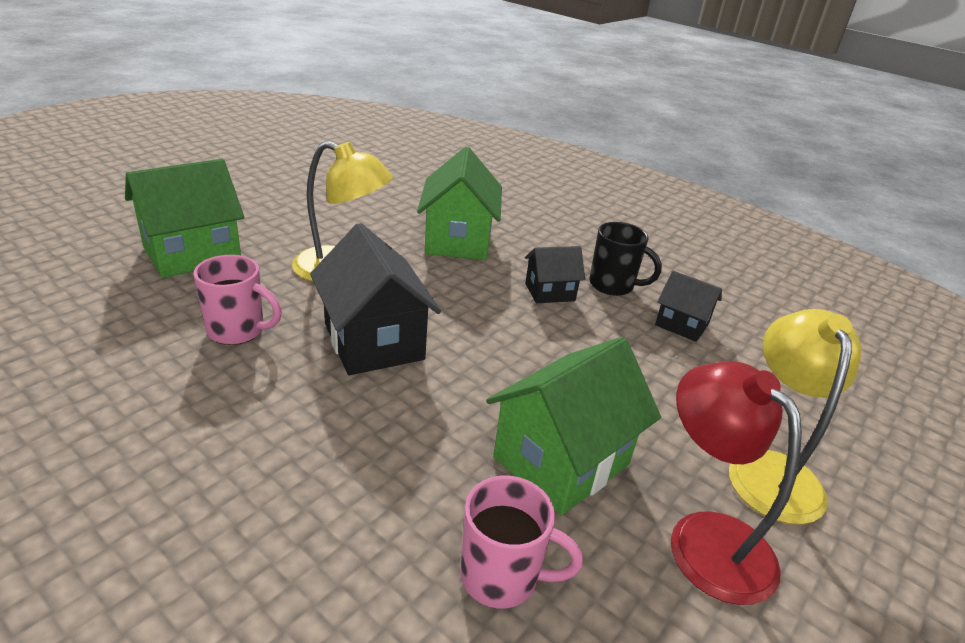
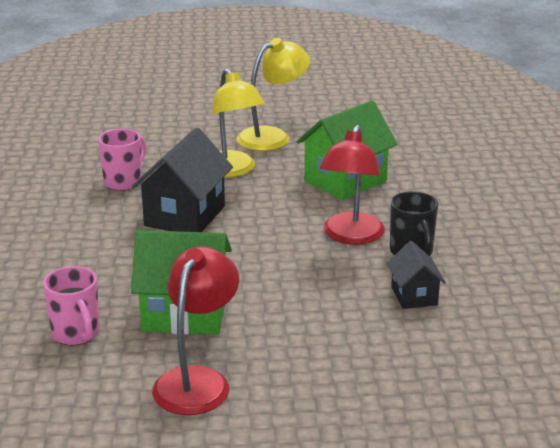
camera: 50 degrees right, 5 degrees down
green house [125,159,244,278] -> none
pink mug [193,255,282,345] -> pink mug turned 120 degrees counterclockwise [98,129,146,191]
black house [525,246,585,303] -> red lamp [319,125,385,245]
yellow lamp [729,309,861,525] -> yellow lamp moved to [237,38,310,151]

